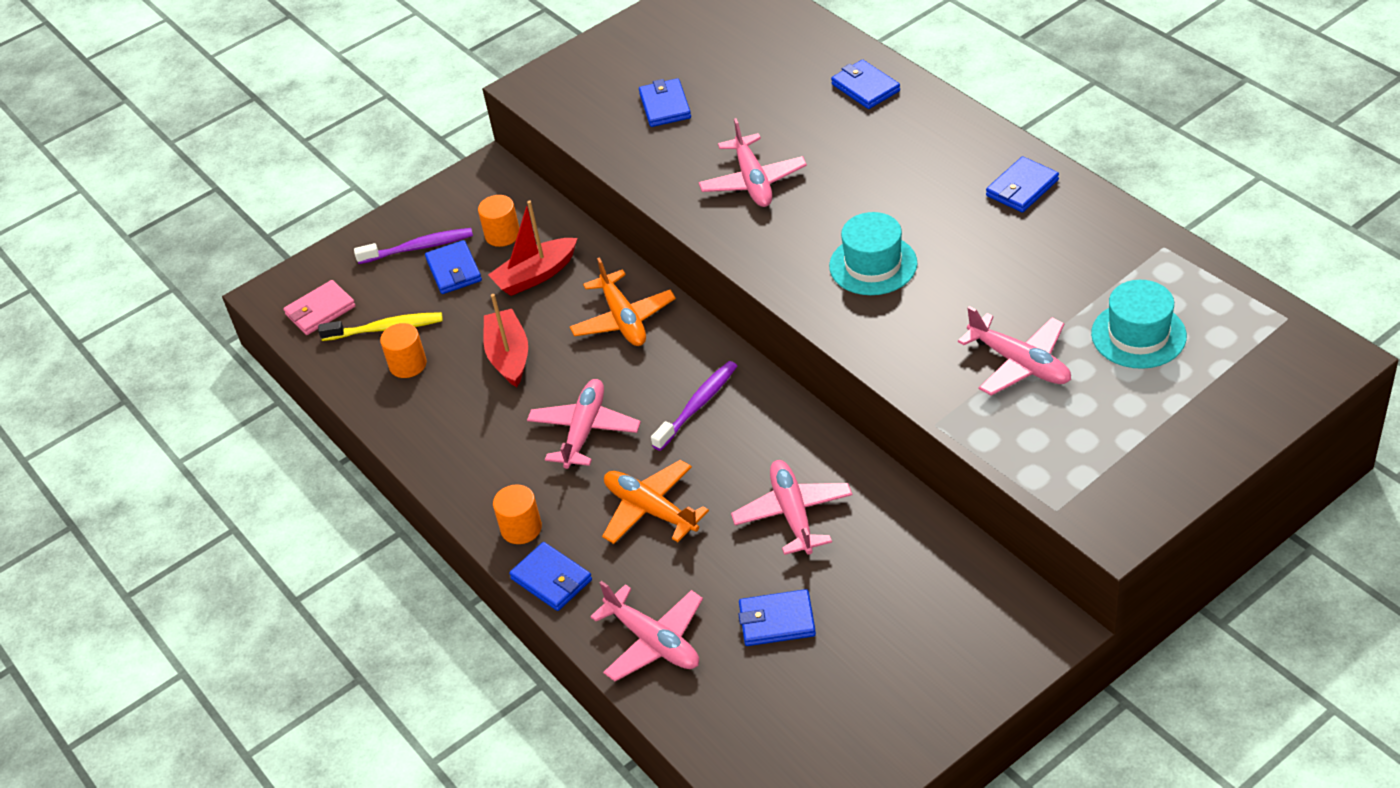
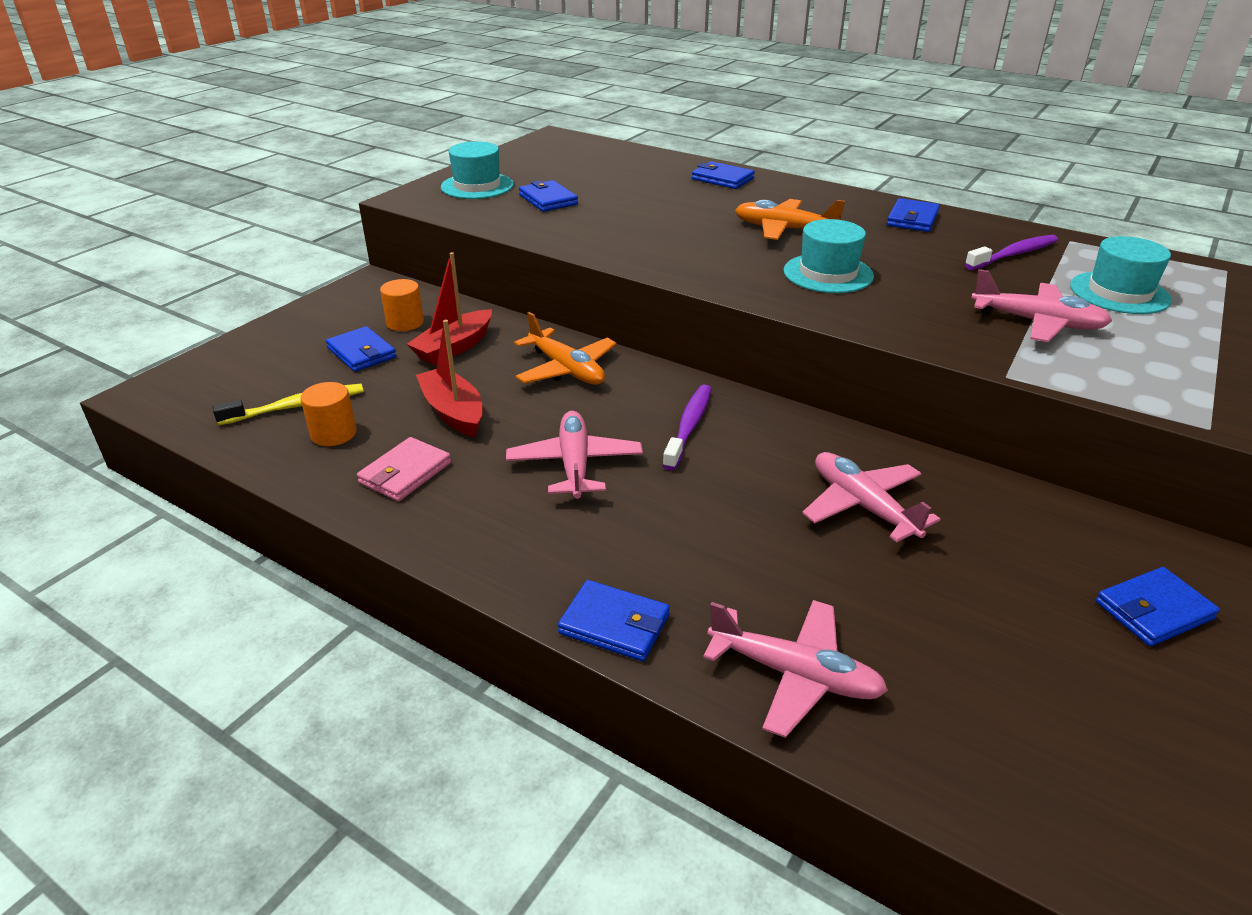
camera: 25 degrees left, 10 degrees down
pink wallet [283,280,356,335] -> pink wallet moved to [357,437,451,501]
purple toothbrush [354,228,473,264] -> purple toothbrush moved to [965,235,1058,270]
orange cylinder [493,484,542,544] -> none
orange plane [602,460,709,544] -> orange plane moved to [735,199,845,240]
pink plane [699,118,807,207] -> none
blue wallet [738,589,816,646] -> blue wallet moved to [1096,567,1220,646]
none -> turquoise hat [441,141,514,199]

